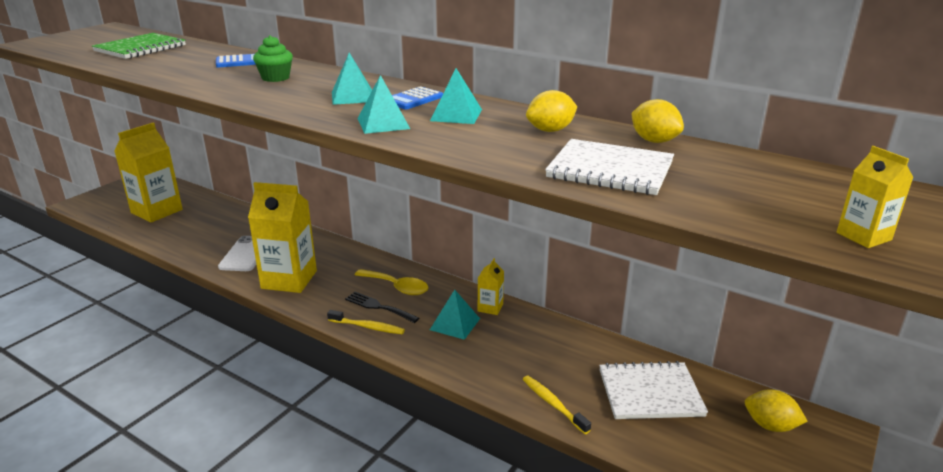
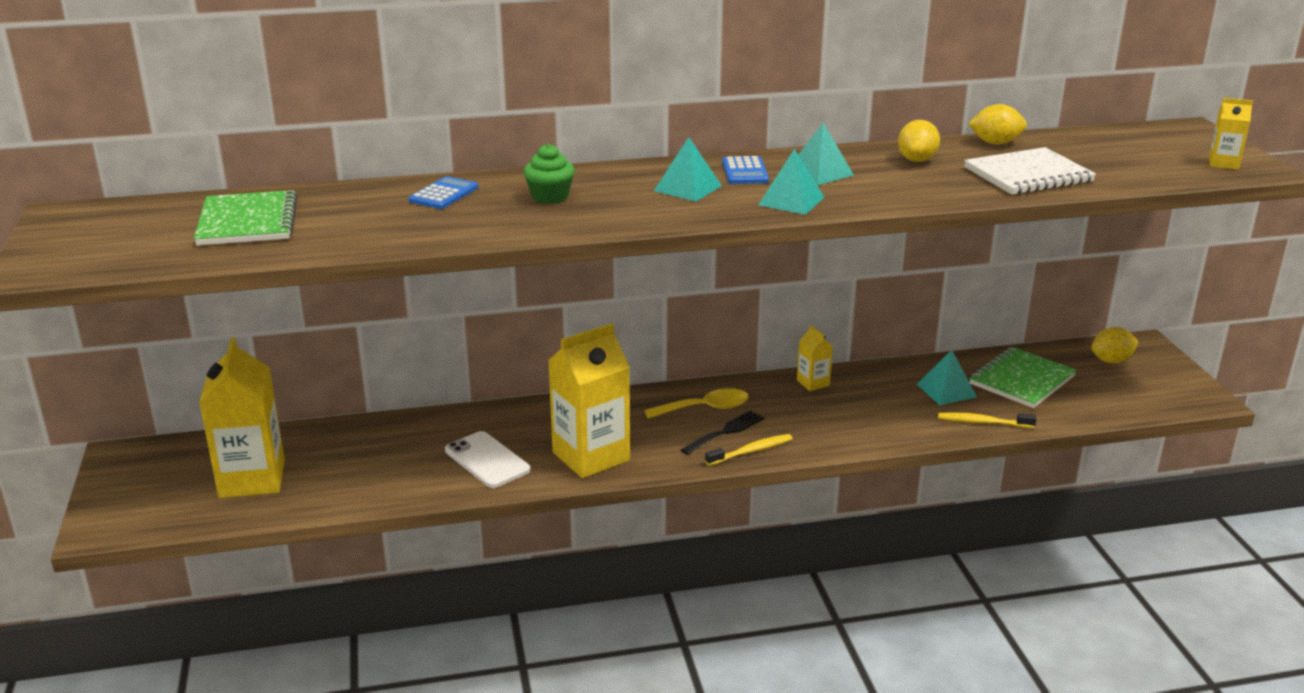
camera: 45 degrees left, 0 degrees up
black fork [345,292,419,323] -> black fork turned 150 degrees clockwise [680,410,764,455]
turquoise pyramid [430,290,480,340] -> turquoise pyramid moved to [917,350,977,405]
white notebook [599,361,708,419] -> green notebook [969,347,1077,408]

